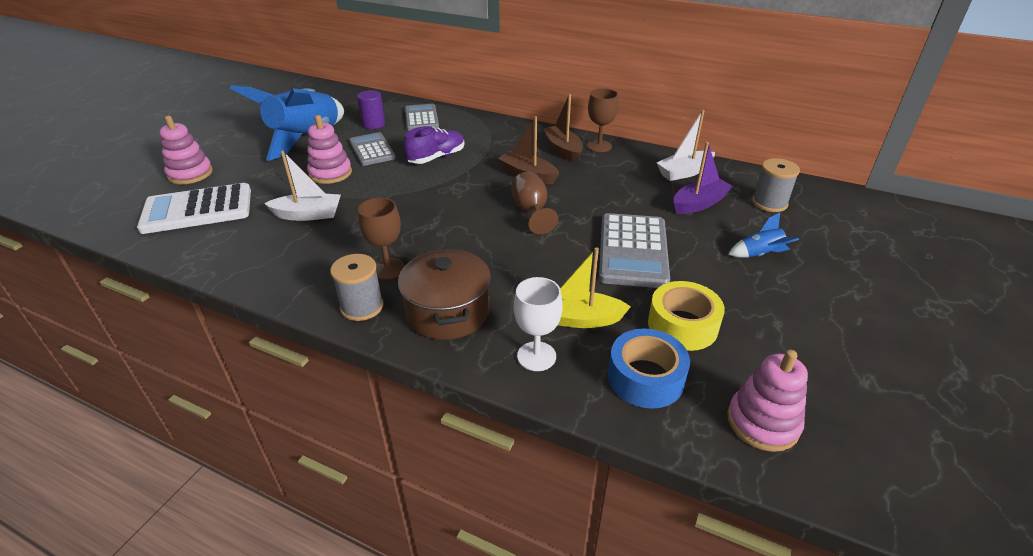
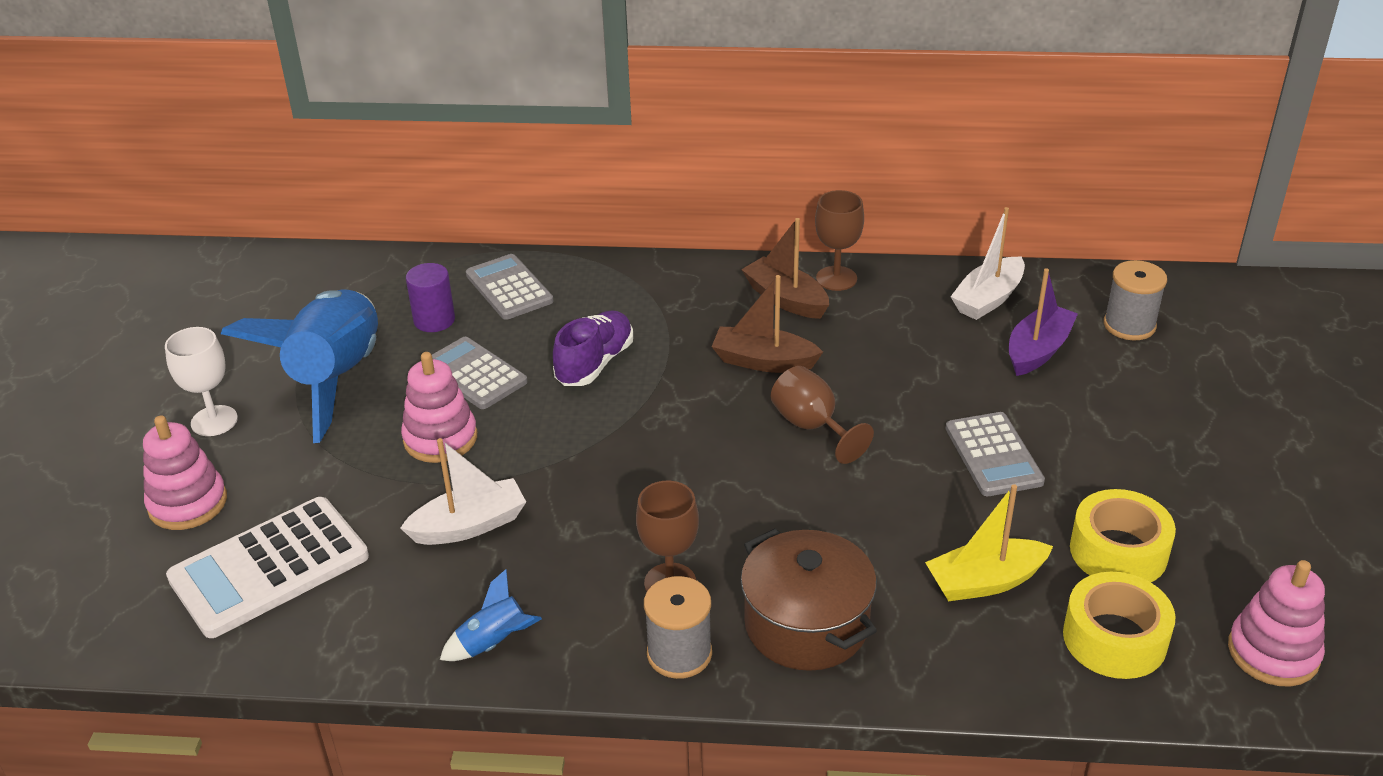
camera: 20 degrees left, 0 degrees up
white goblet [514,277,562,371] -> white goblet moved to [165,327,238,436]
grey calculator [599,213,670,288] -> grey calculator [946,412,1045,496], size x0.66
blue tape [608,329,690,409] -> yellow tape [1063,572,1176,679]
blue rocket [728,212,799,258] -> blue rocket moved to [440,569,542,661]

